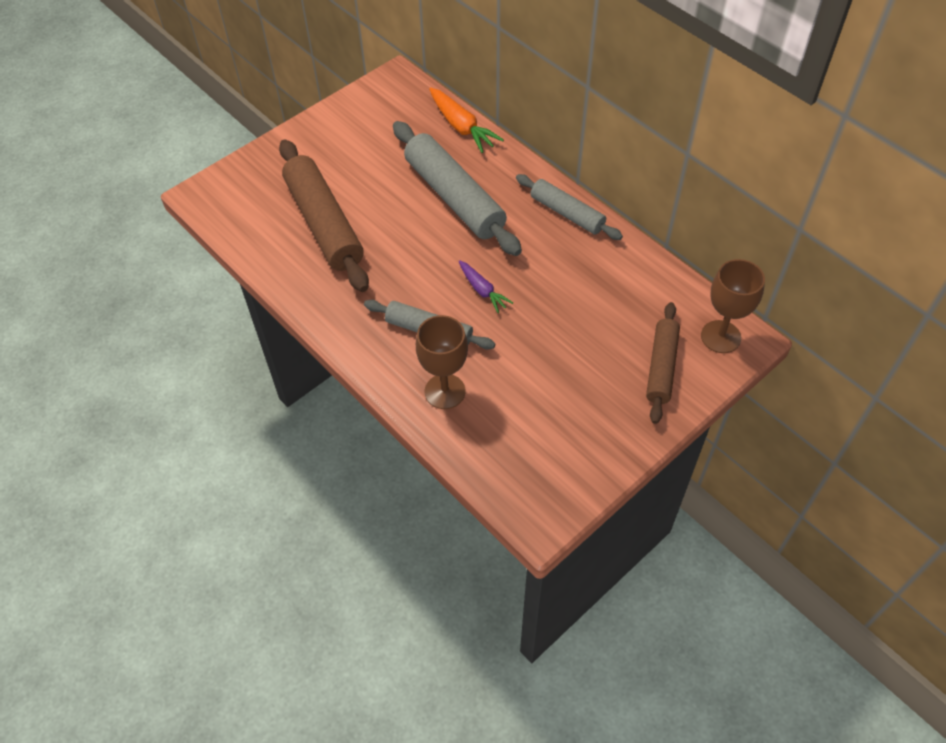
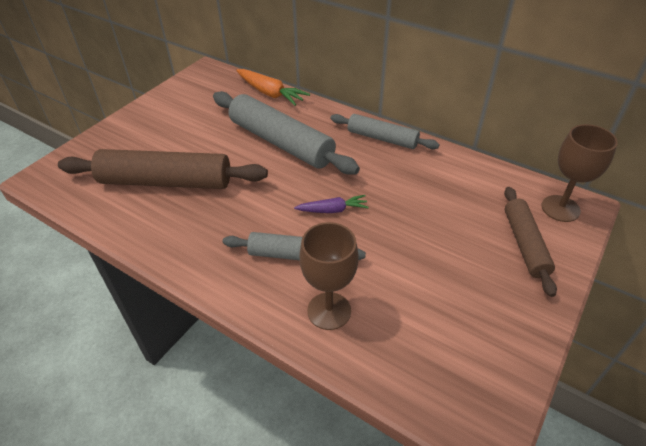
camera: 15 degrees left, 10 degrees down
brown rolling pin [279,139,369,292] -> brown rolling pin turned 45 degrees counterclockwise [58,149,268,189]
purple carrot [459,260,513,313] -> purple carrot turned 45 degrees counterclockwise [294,195,369,213]

